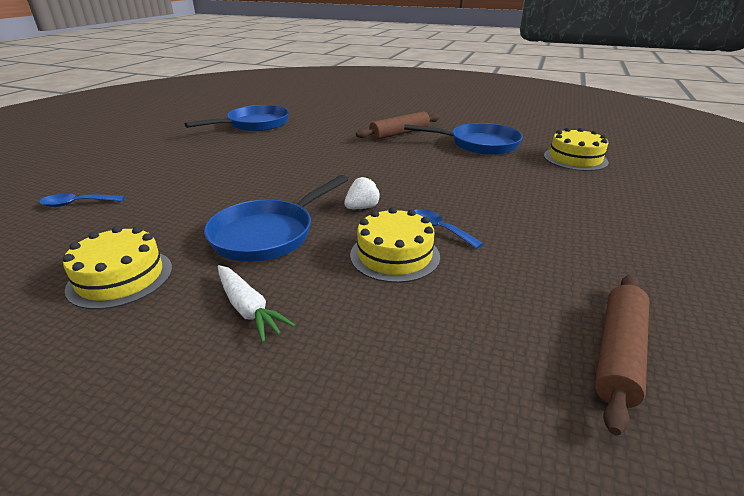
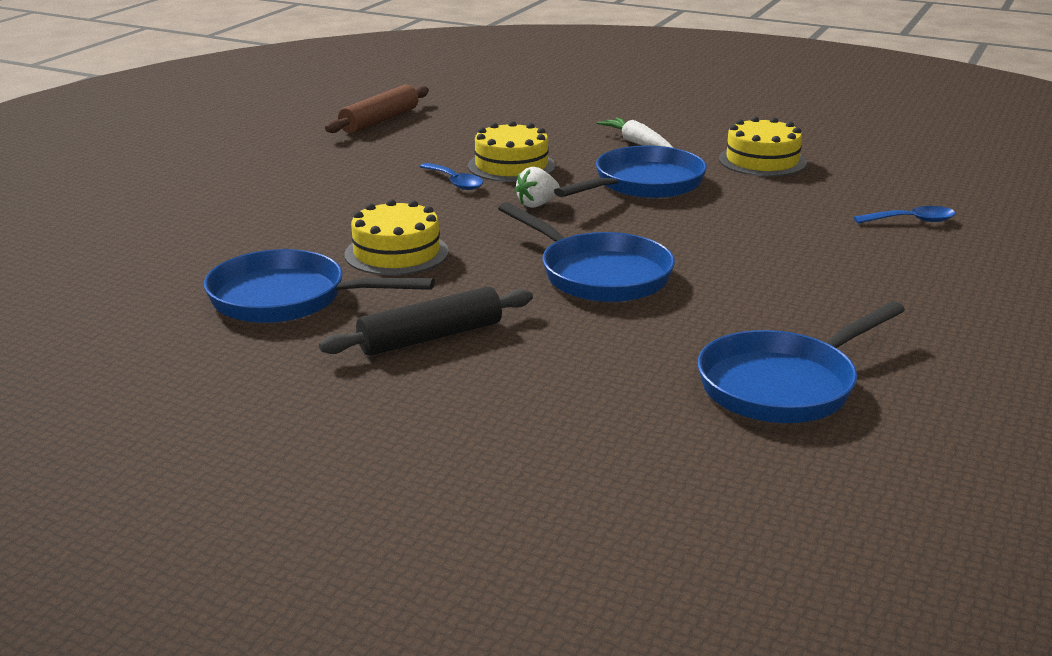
camera: 175 degrees left, 5 degrees down
brown rolling pin [356,111,440,140] -> black rolling pin [319,287,533,356]
yellow cake [544,128,609,171] -> yellow cake moved to [344,199,449,275]
none -> blue pan [498,202,675,302]

